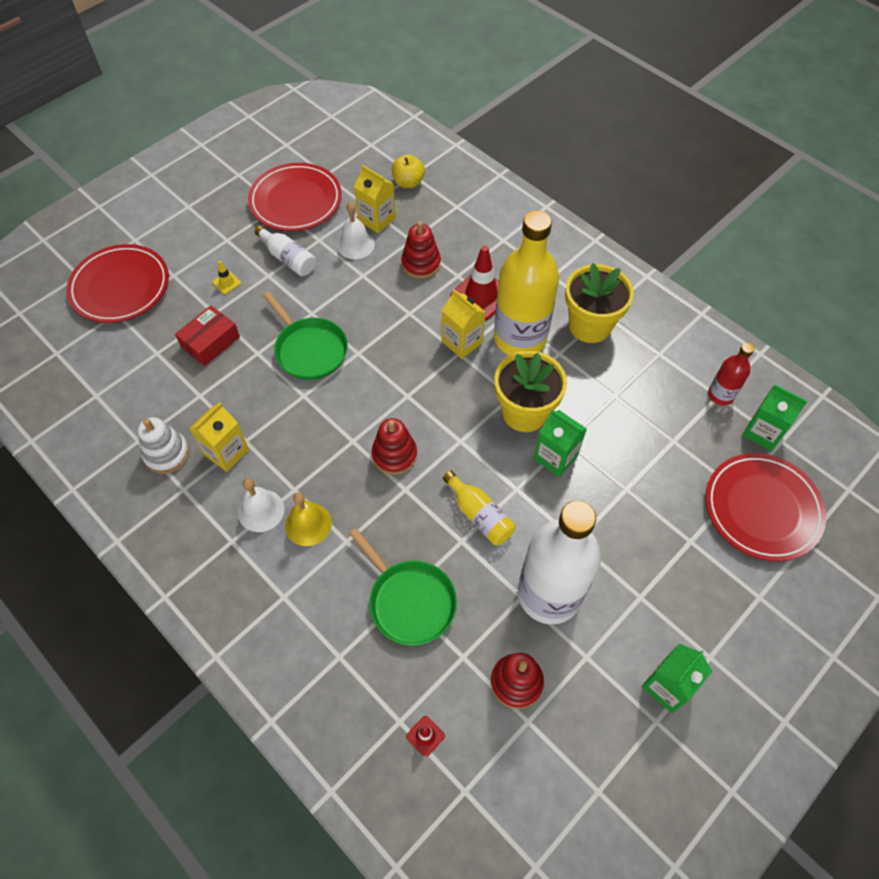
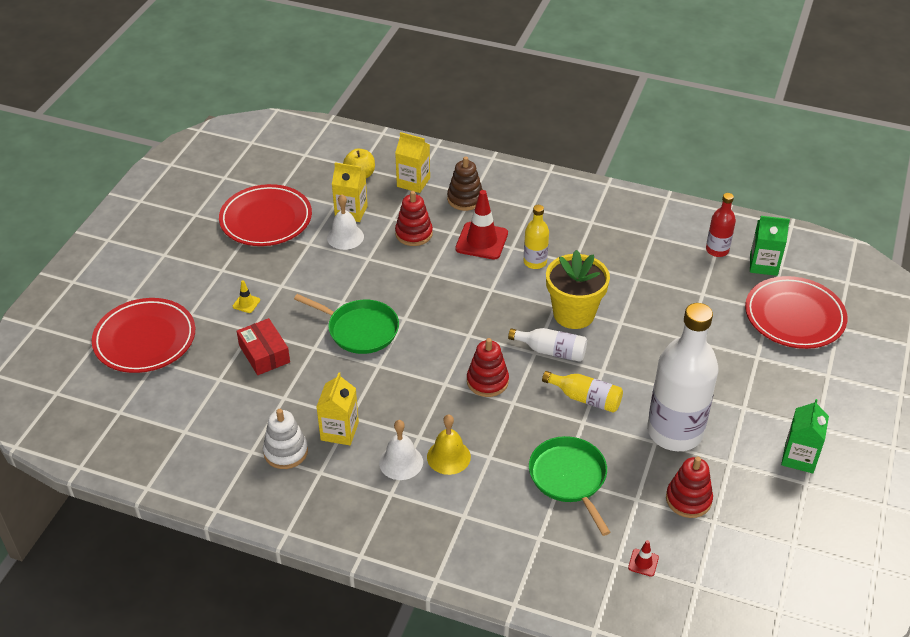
camera: 25 degrees left, 15 degrees down
red box [175,305,240,366] -> red box turned 45 degrees counterclockwise [237,318,290,375]
white bottle [255,225,316,276] -> white bottle moved to [508,328,587,362]
green pan [349,528,457,646] -> green pan turned 135 degrees counterclockwise [529,436,610,536]
yellow carton [442,289,486,359] -> yellow carton moved to [395,132,430,193]
yellow bottle [494,210,559,355] -> yellow bottle [524,205,549,269], size x0.48
green carton [534,409,587,477] -> none
yellow flower pot [565,263,634,343] -> none
none -> brown stacking toy [447,156,483,211]

